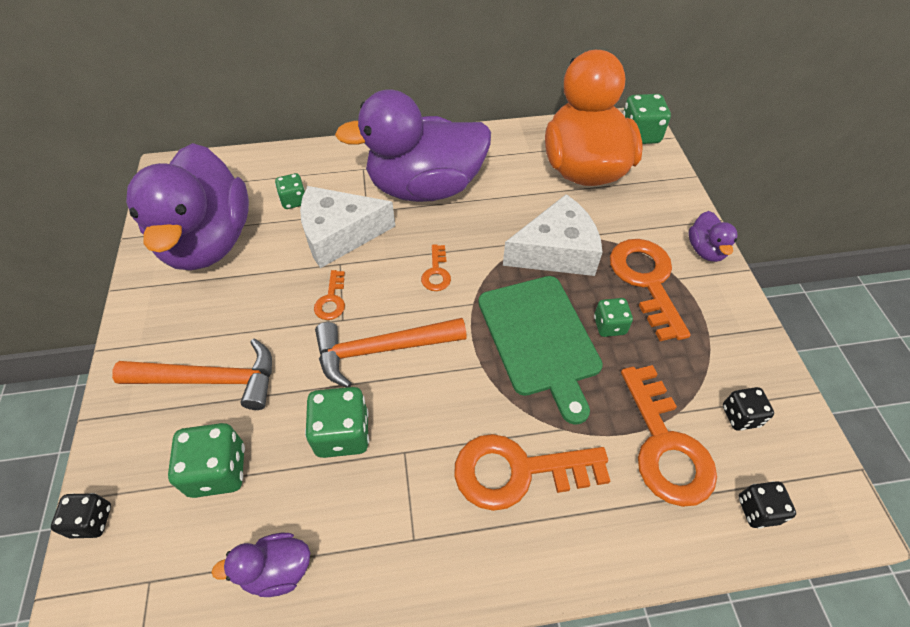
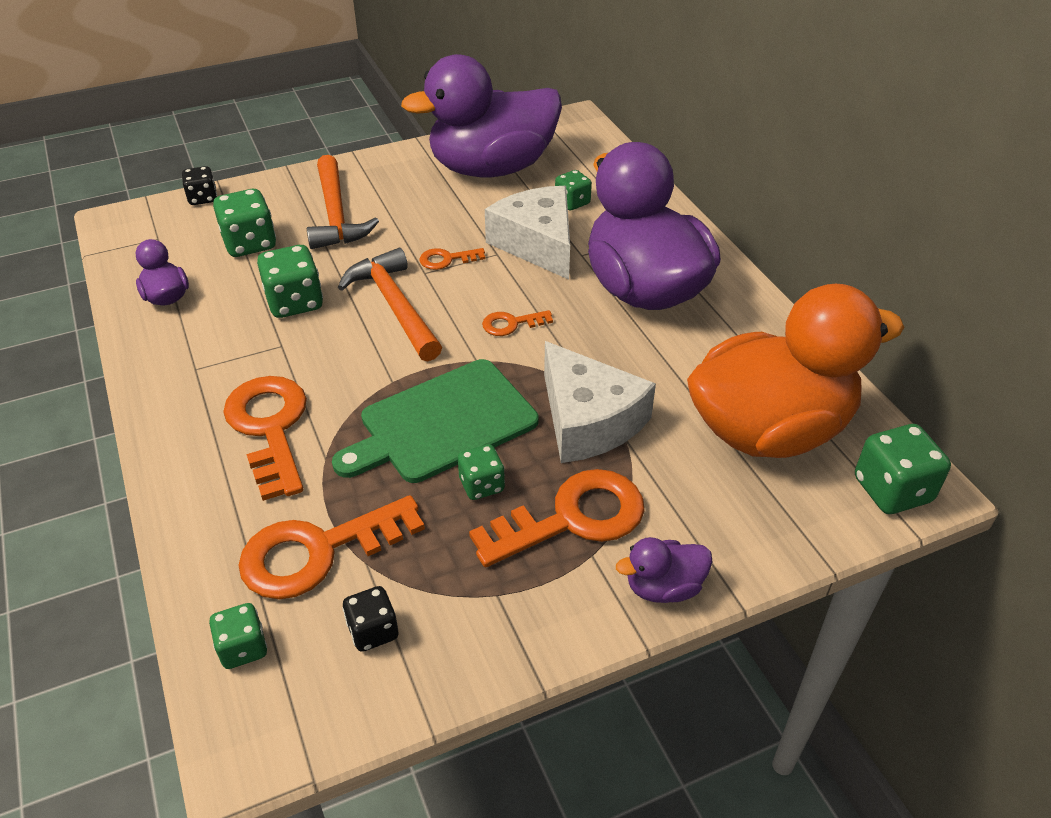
camera: 75 degrees right, 10 degrees down
black dice [738,481,796,528] -> green dice [209,603,267,669]

